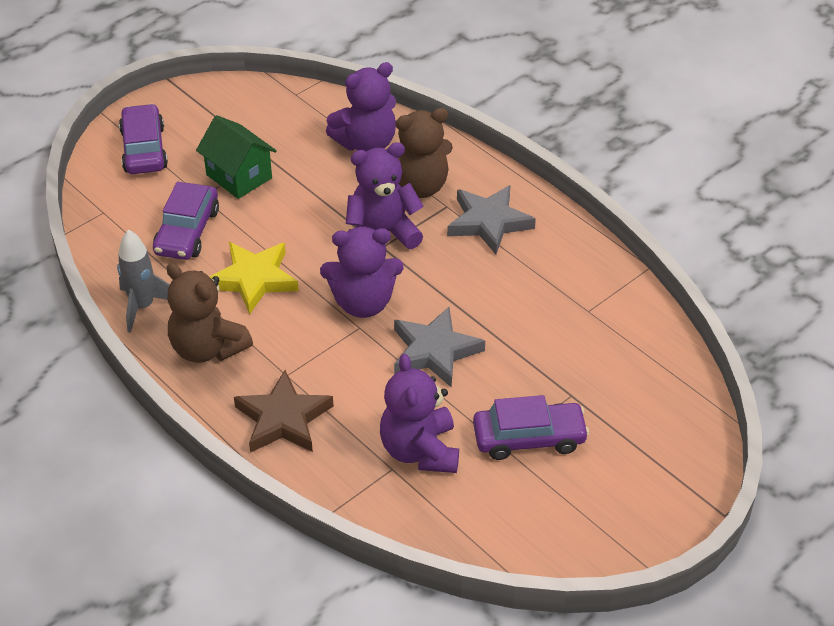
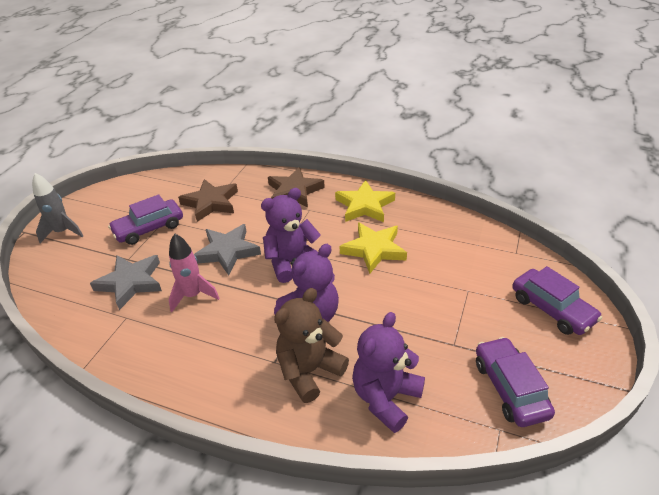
camera: 155 degrees right, 5 degrees down
grey rocket [117,230,170,333] -> grey rocket moved to [32,173,83,243]
purple car [153,182,219,260] -> purple car moved to [476,337,555,427]
brown teddy bear [166,263,253,363] -> yellow star [335,180,395,222]
green house [196,115,277,199] -> none
purple teddy bear [380,354,459,473] -> brown star [178,179,238,222]
grey star [447,185,536,254] -> grey star moved to [90,255,162,310]
none -> pink rocket [169,233,219,312]

